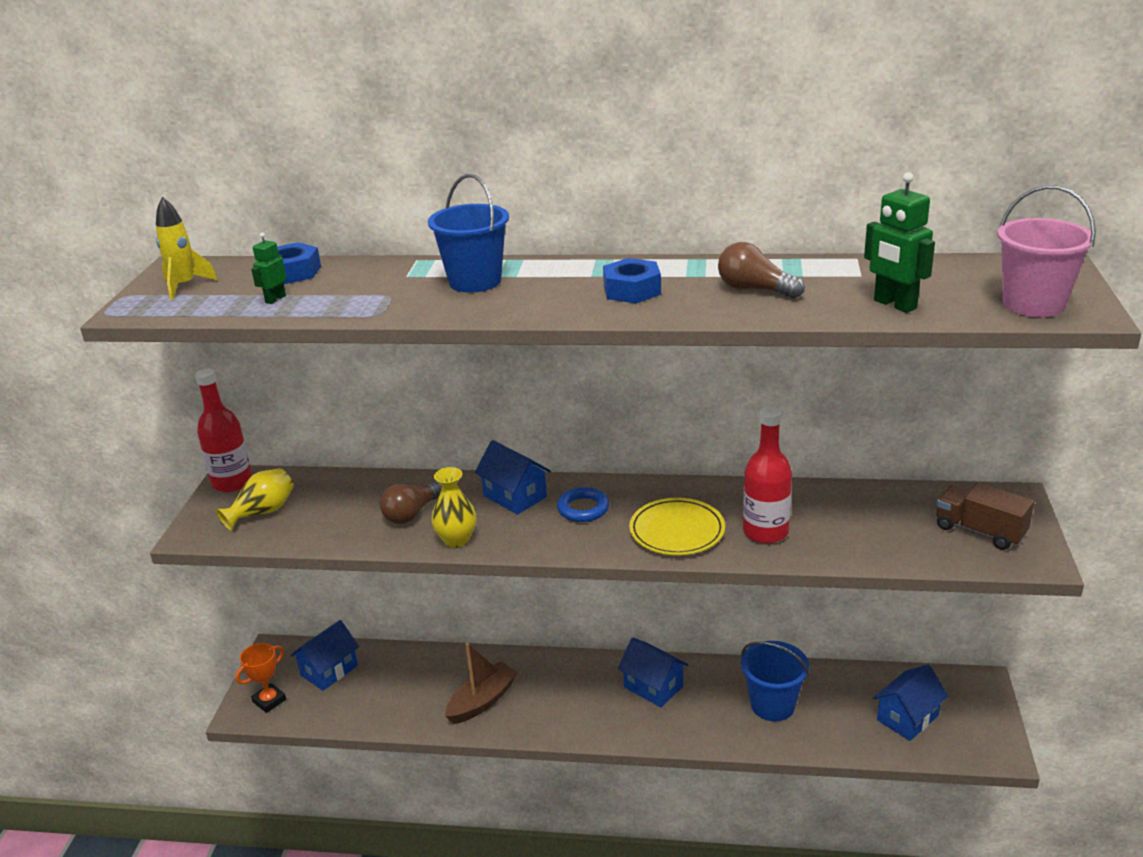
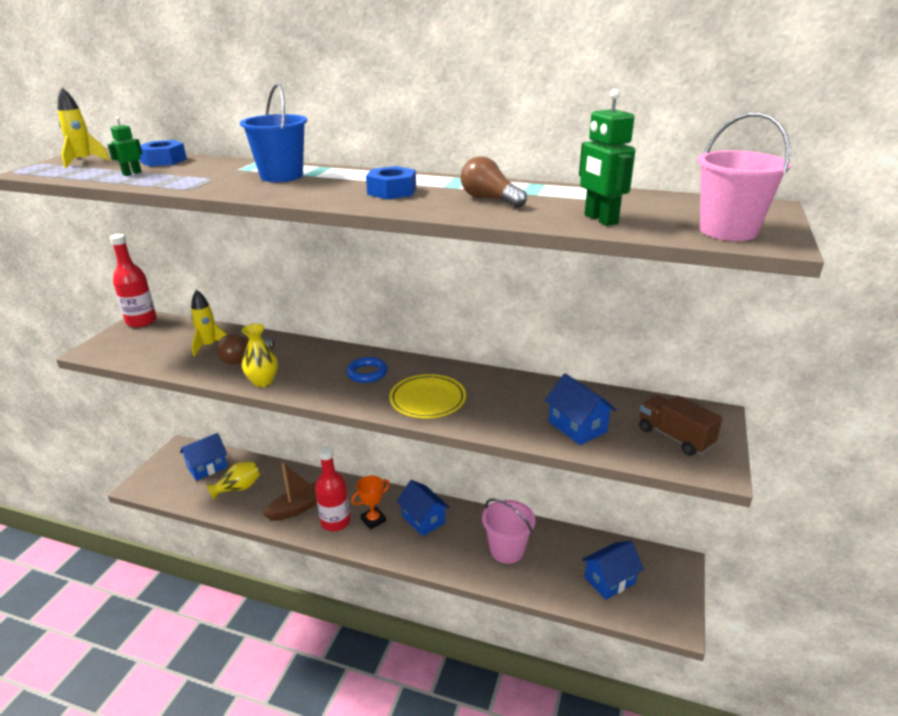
camera: 10 degrees right, 0 degrees up
yellow vase [216,468,294,531] -> yellow vase moved to [206,461,260,500]
orange trophy [235,643,286,713] -> orange trophy moved to [351,476,390,530]
blue house [475,440,551,515] -> blue house moved to [545,374,616,445]
blue bucket [741,641,809,721] -> pink bucket [482,498,536,564]
red bottle [743,407,792,544] -> red bottle moved to [315,446,350,531]
none -> yellow rocket [191,290,228,356]

